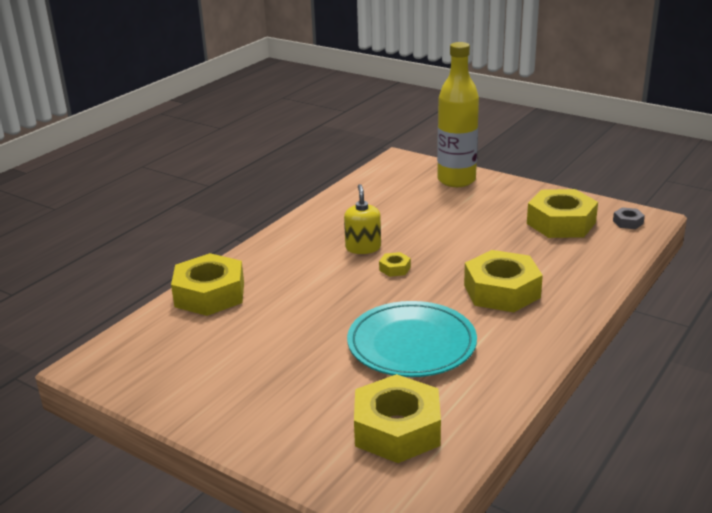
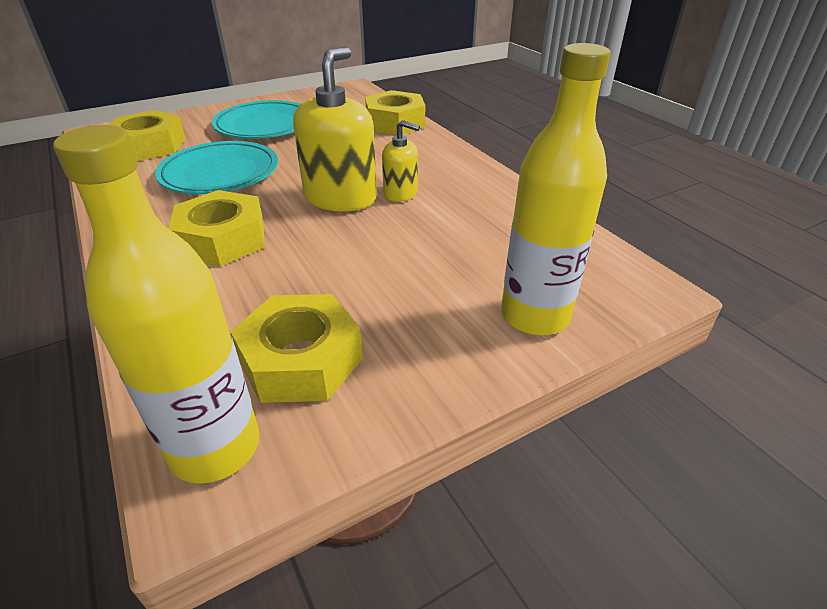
camera: 115 degrees right, 10 degrees up
yellow nut [379,252,411,277] -> yellow soap dispenser [293,47,377,212]
grey nut [613,207,645,229] -> yellow bottle [53,125,260,484]
none -> turquoise plate [212,100,300,139]

